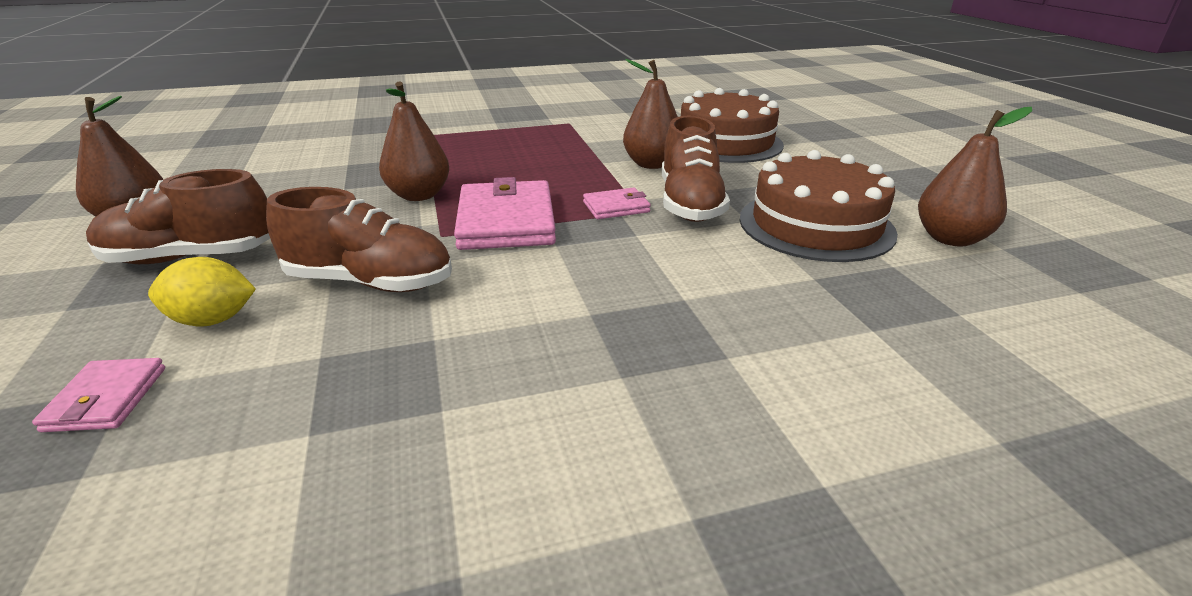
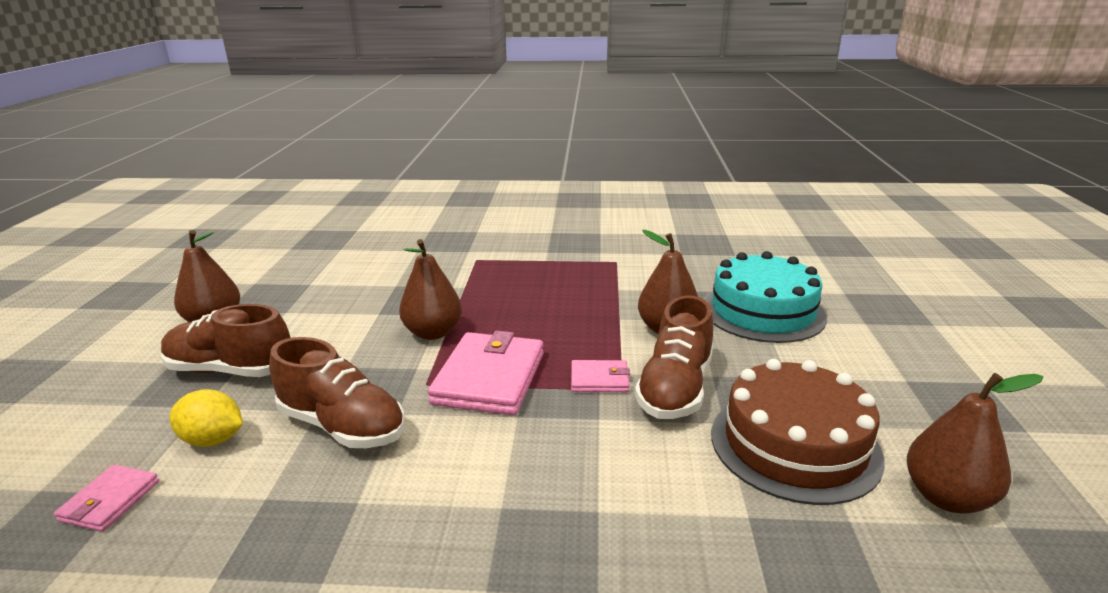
camera: 20 degrees right, 5 degrees down
brown cake [681,88,784,163] -> turquoise cake [704,251,827,343]

